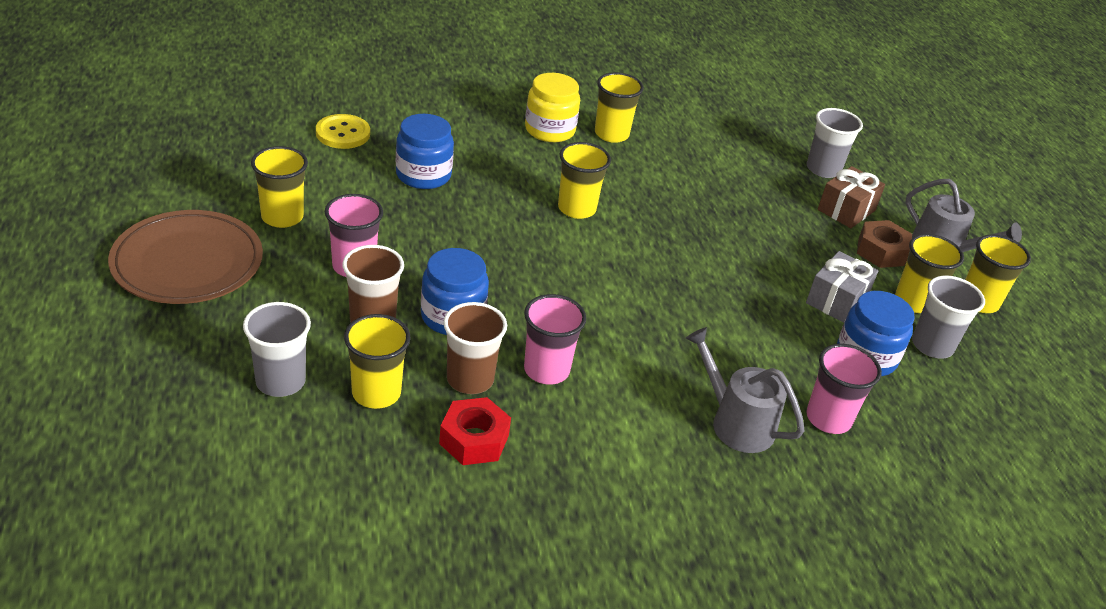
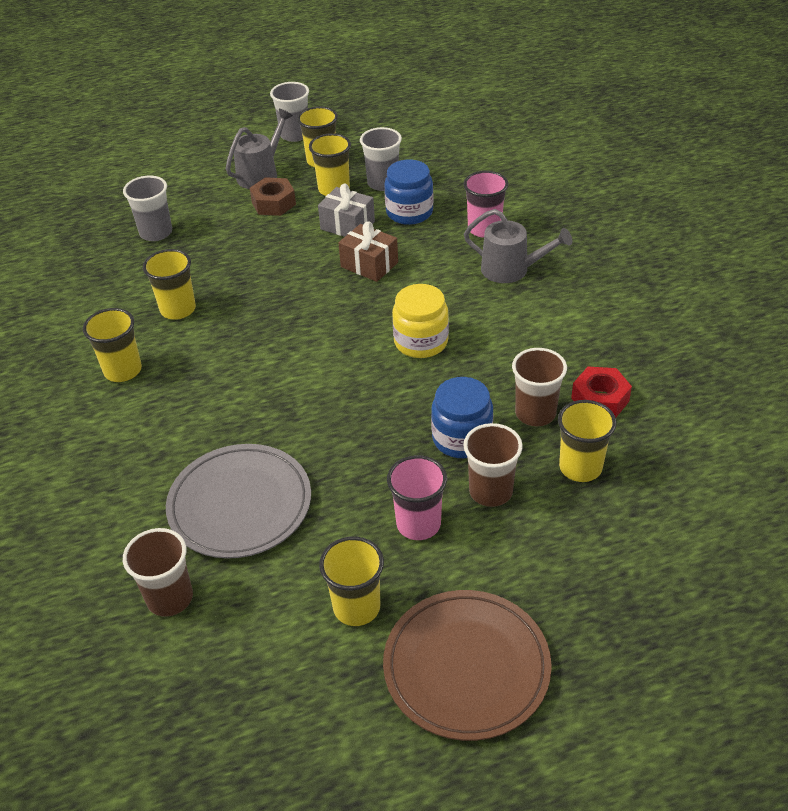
camera: 90 degrees left, 5 degrees up
grey cup [243,302,311,397] -> grey cup moved to [270,82,309,142]
yellow button [316,114,370,149] -> brown cup [123,528,193,617]
blue jar [396,114,454,189] -> grey plate [166,444,311,559]
pink cup [524,294,586,384] -> none
yellow jar [525,73,580,142] -> yellow jar moved to [392,284,449,358]
yellow cup [558,142,611,219] -> yellow cup moved to [143,249,196,320]
grey watering can [685,327,805,453] -> grey watering can turned 105 degrees counterclockwise [464,209,572,283]
brown gift [818,166,885,228] -> brown gift moved to [338,221,398,282]

